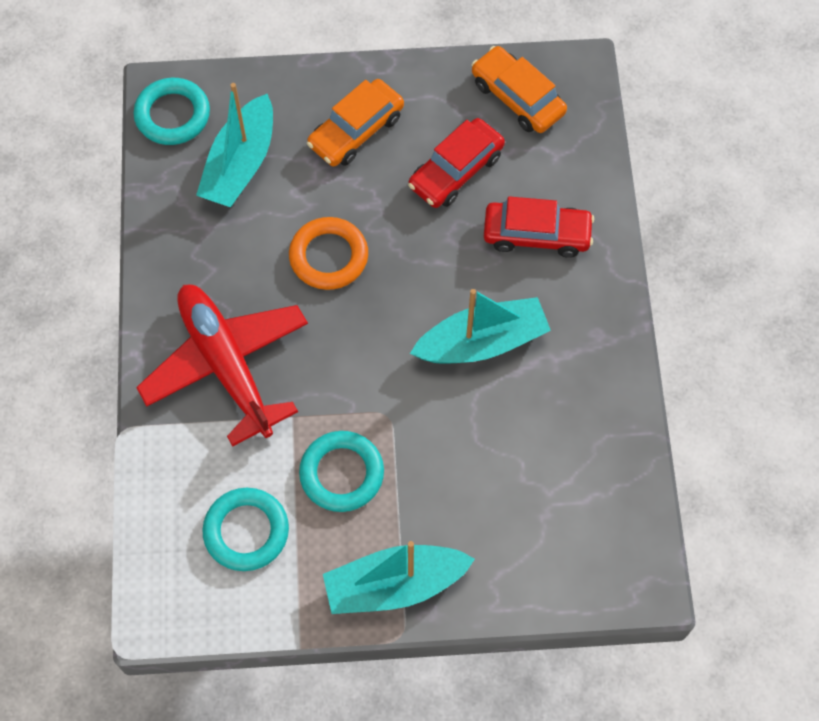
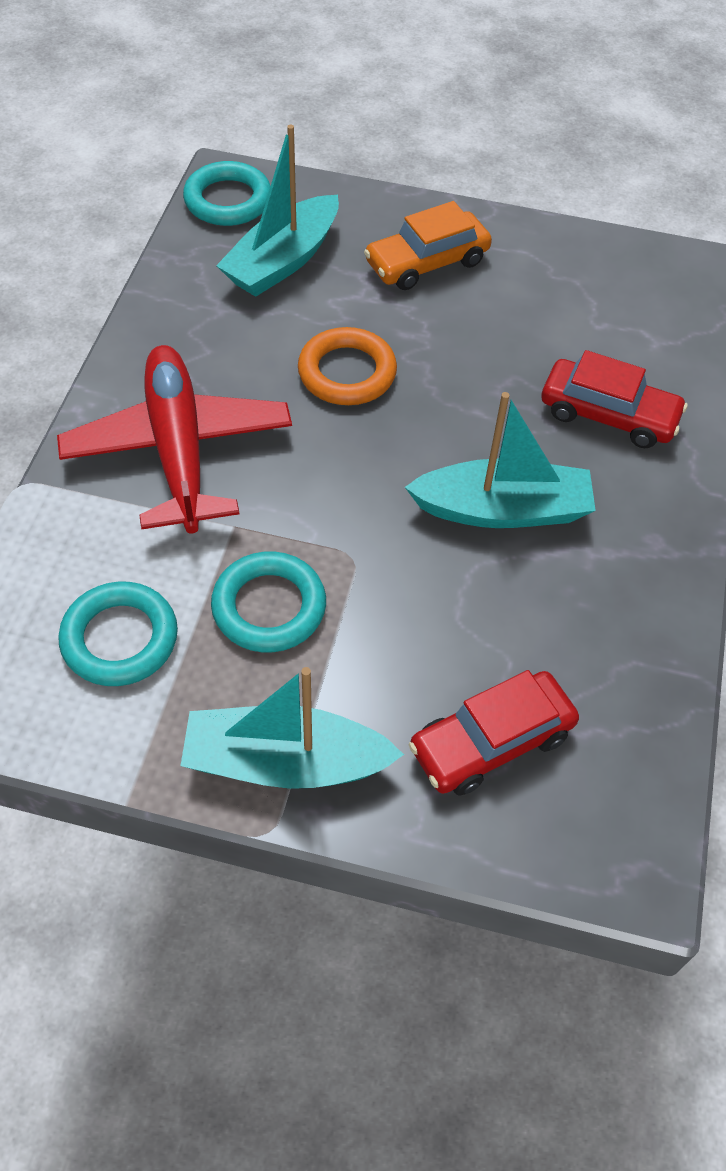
camera: 15 degrees right, 10 degrees down
red car [408,118,505,208] -> red car moved to [409,670,579,796]
orange car [472,46,567,133] -> none

